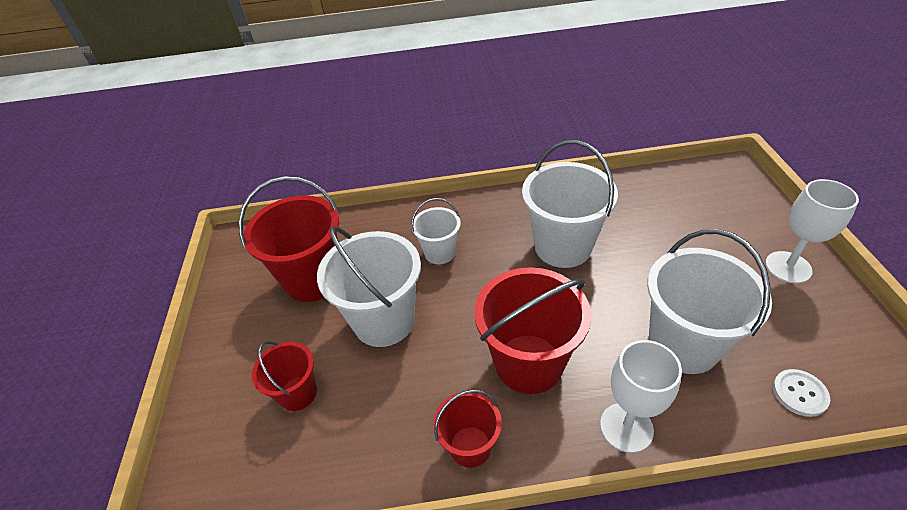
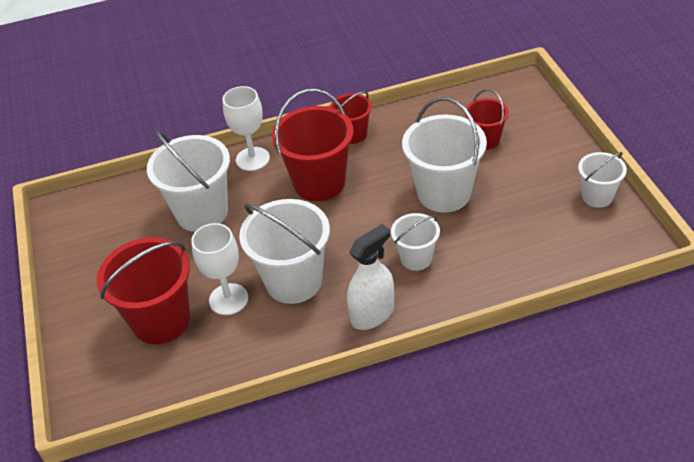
camera: 170 degrees right, 0 degrees up
red bucket [239,176,339,302] -> red bucket moved to [97,237,190,344]
white goblet [765,179,859,283] -> white goblet moved to [191,223,248,315]
white button [773,369,830,417] -> none
none -> white spray bottle [347,224,394,330]
none -> white bucket [578,152,627,208]

